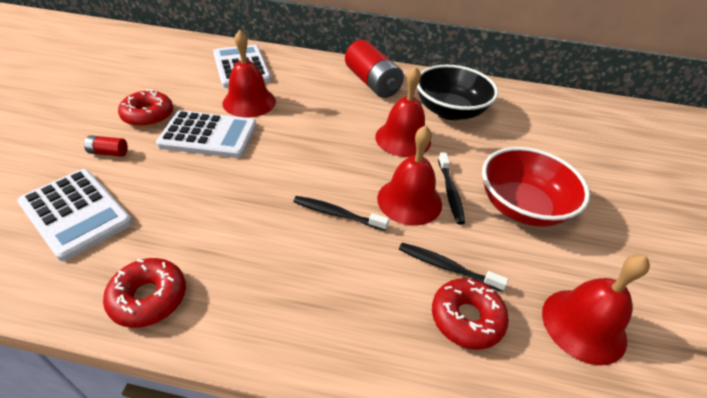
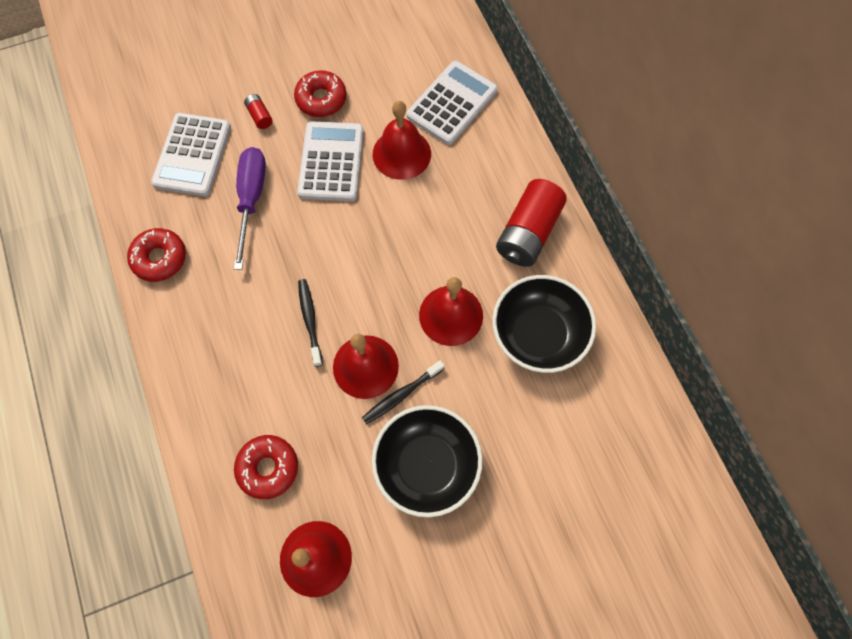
camera: 60 degrees right, 25 degrees up
white calculator [156,110,257,158] -> white calculator turned 150 degrees counterclockwise [297,121,364,201]
black toothbrush [399,243,508,292] -> none
red bowl [482,147,590,227] -> black bowl [372,405,483,517]
none -> purple screwdriver [234,147,266,270]

